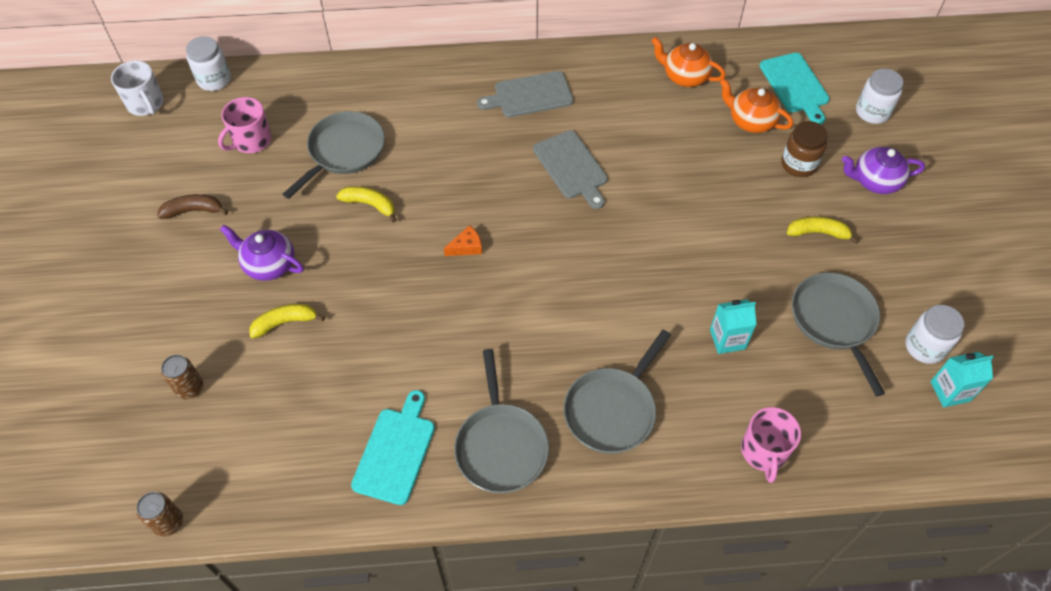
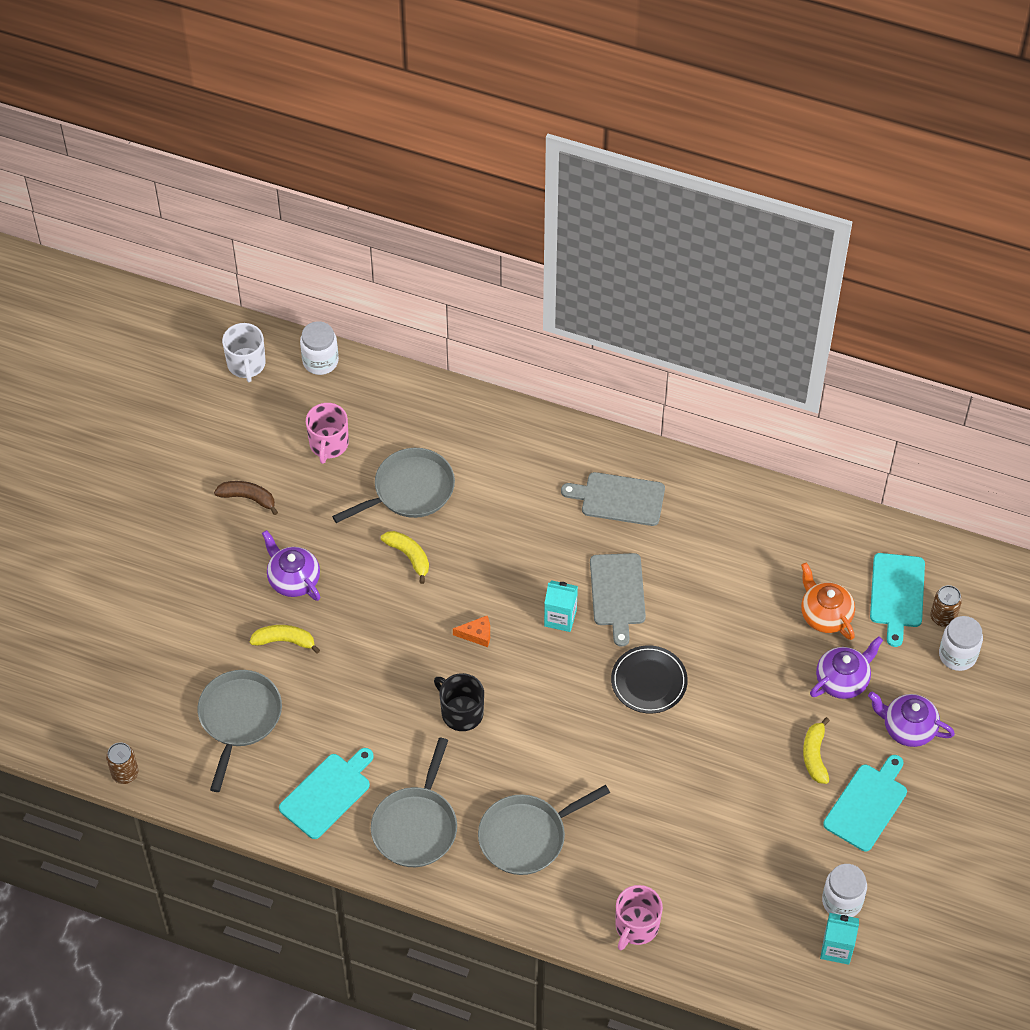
camera: 25 degrees right, 0 degrees up
brown can [161,355,203,399] -> brown can moved to [931,585,962,627]
pink mug [218,97,272,153] -> pink mug turned 60 degrees counterclockwise [306,403,349,464]
orange teapot [651,37,726,87] -> none
turquoise carton [710,299,756,354] -> turquoise carton moved to [544,580,578,632]
brown jar [781,121,828,177] -> purple teapot [810,636,883,699]
yellow banana [787,216,859,244] -> yellow banana turned 120 degrees counterclockwise [803,717,830,784]
grey pan [792,273,885,396] -> grey pan moved to [198,670,282,792]
none -> black mug [434,673,484,731]
none -> black plate [611,645,688,714]
none -> turquoise cutting board [823,755,907,851]

